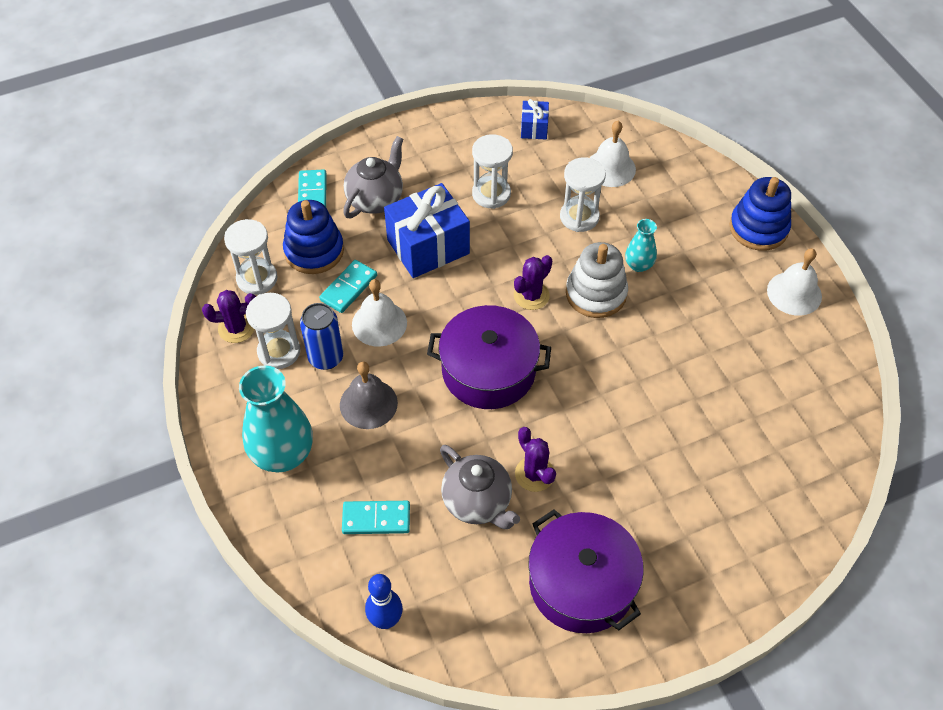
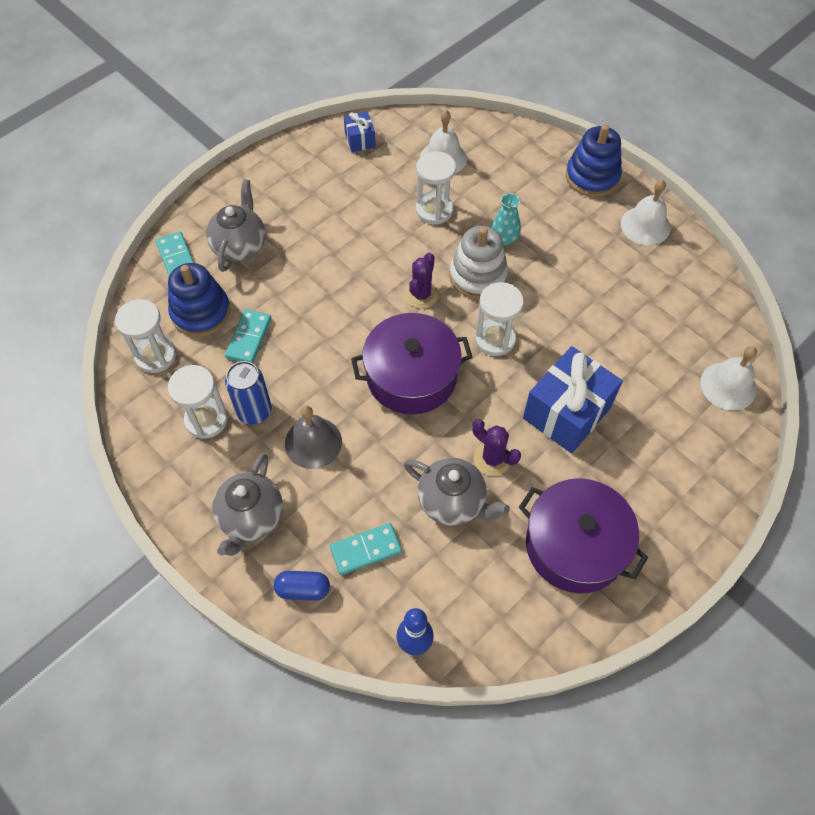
camera: 20 degrees left, 5 degrees up
purple cactus [202,290,256,343] -> none
turquoise vase [239,365,313,472] -> grey teapot [212,453,283,556]
white bell [352,279,407,347] -> white bell moved to [700,346,757,410]
blue gift [384,183,470,278] -> blue gift moved to [523,346,623,453]
white hourglass [472,134,513,209] -> white hourglass moved to [475,282,524,356]
none -> blue capsule [274,571,330,601]

